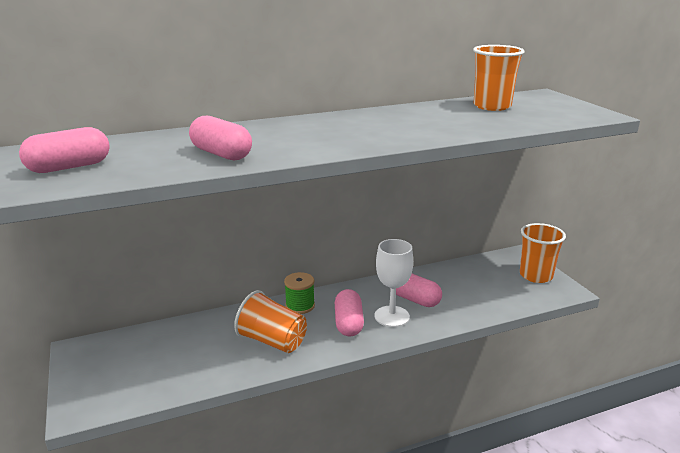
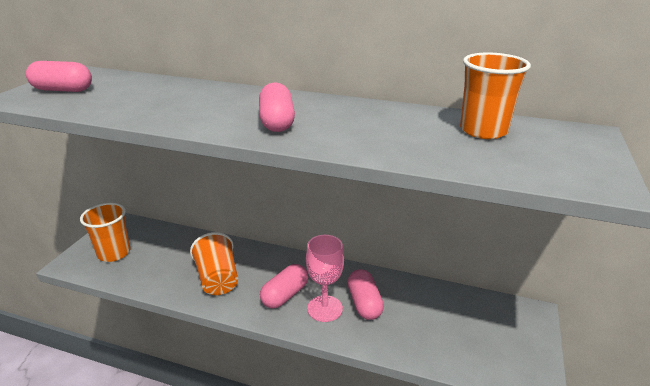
camera: 40 degrees right, 5 degrees up
pink capsule [189,116,252,160] -> pink capsule moved to [259,82,295,132]
green spool [284,272,315,314] -> none
white goblet [375,239,413,327] -> pink goblet [306,235,344,322]
orange cup [520,223,566,283] -> orange cup moved to [80,203,131,262]

